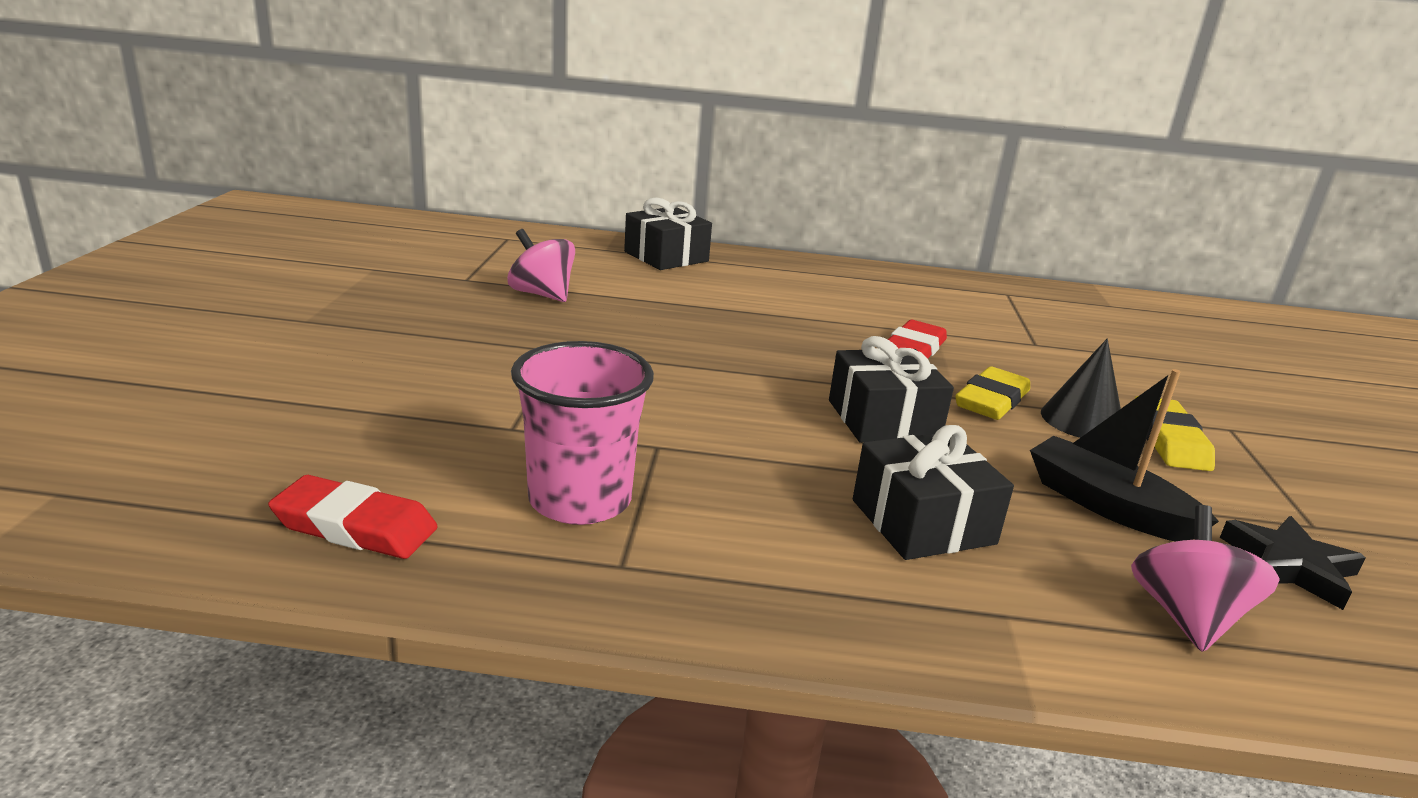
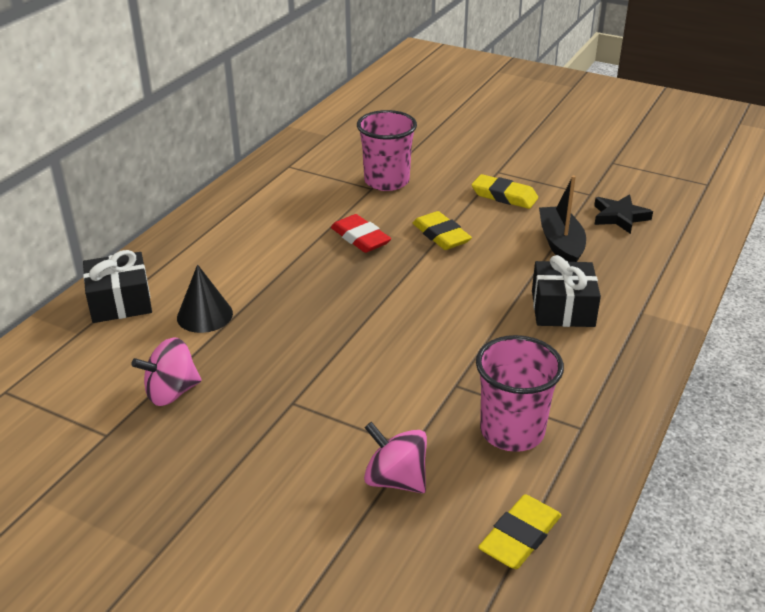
camera: 65 degrees left, 10 degrees up
red eraser [268,475,438,559] -> yellow eraser [478,494,562,569]
black gift [829,336,954,443] -> none
black boat [1030,369,1219,542] -> black boat turned 105 degrees clockwise [539,175,586,262]
black cone [1041,339,1121,438] -> black cone moved to [177,264,233,333]
pink spinning top [1131,505,1280,652] -> pink spinning top moved to [364,422,427,493]
none -> pink cup [357,110,417,191]

